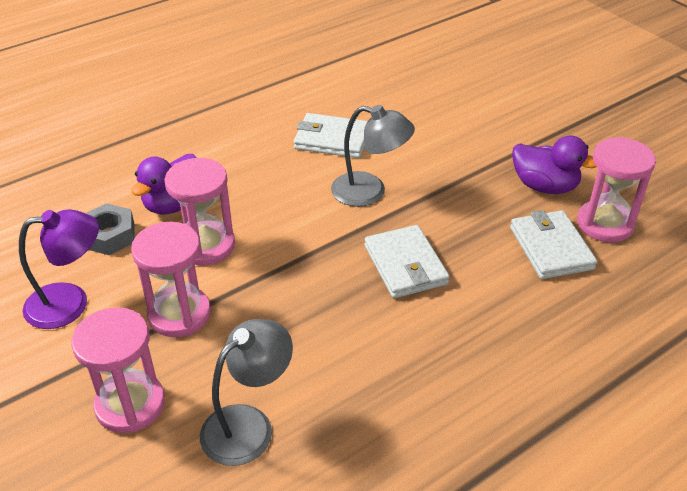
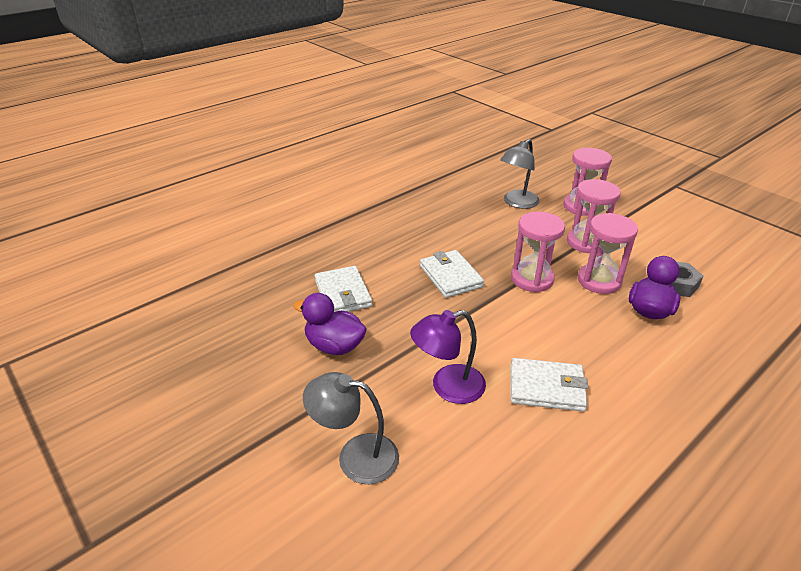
camera: 175 degrees right, 5 degrees down
purple lamp [19,209,99,329] -> purple lamp moved to [410,310,486,404]
grey lamp [331,105,415,207] -> grey lamp moved to [303,372,399,484]
pink hourglass [577,137,656,243] -> pink hourglass moved to [511,212,565,292]

